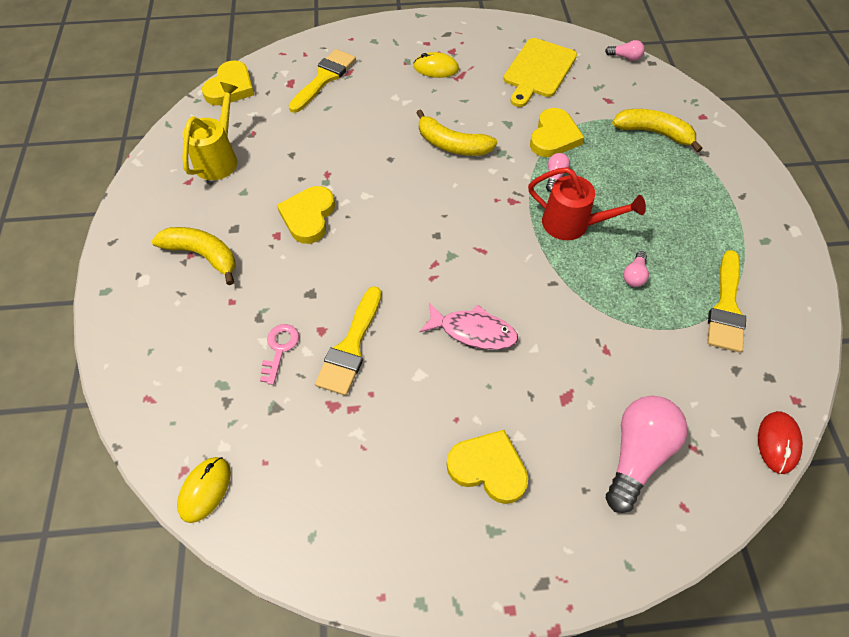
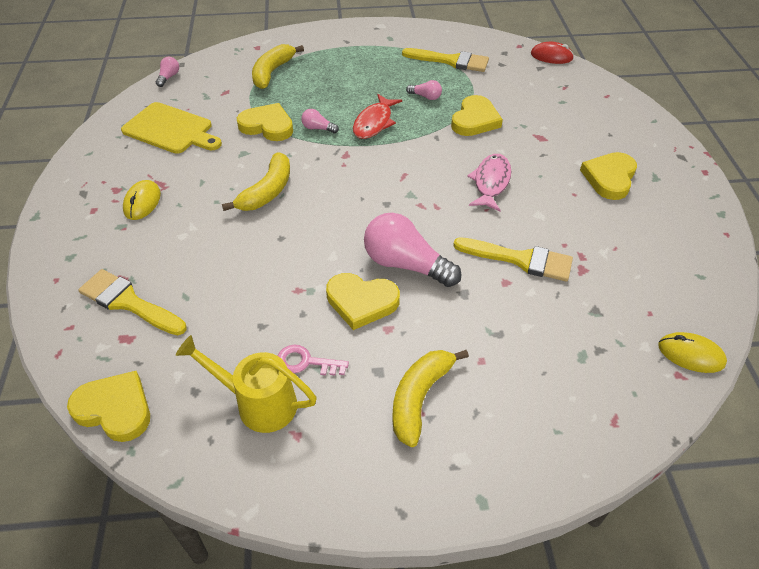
camera: 90 degrees left, 10 degrees down
pink key [260,324,299,385] -> pink key moved to [278,345,349,375]
red watering can [528,167,646,240] -> red fish [353,94,402,139]
pink light bulb [606,396,688,513] -> pink light bulb moved to [364,213,461,287]
none -> yellow heart [451,95,503,136]

